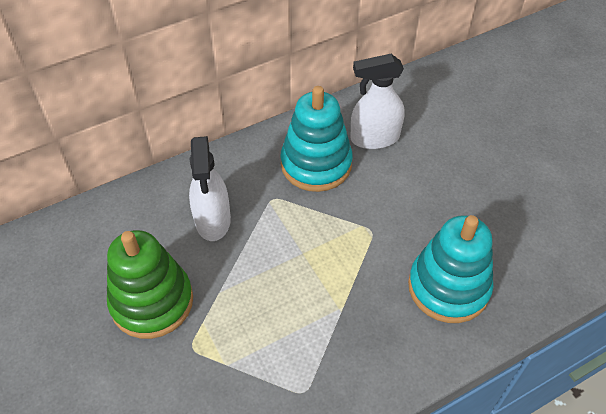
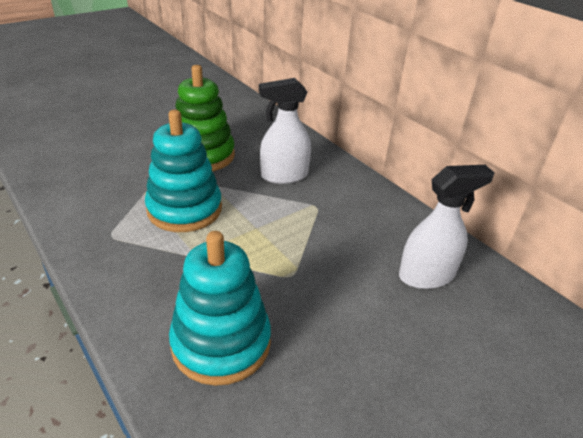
camera: 80 degrees right, 15 degrees down
turquoise stacking toy [281,86,353,192] -> turquoise stacking toy moved to [145,110,222,232]
white spray bottle [350,54,405,149] -> white spray bottle turned 90 degrees clockwise [399,165,494,289]

